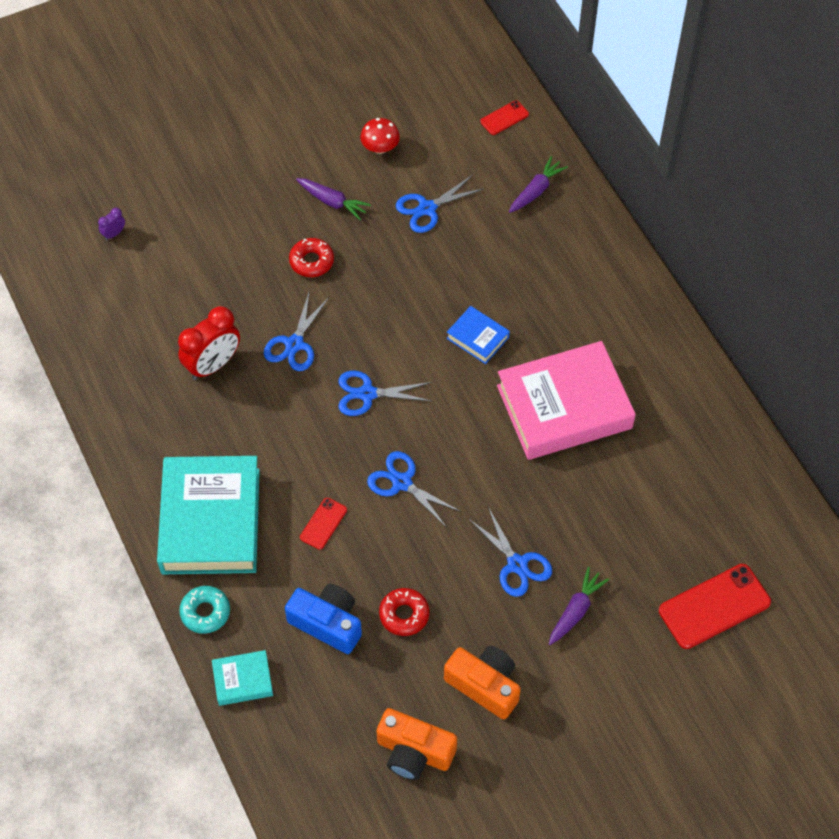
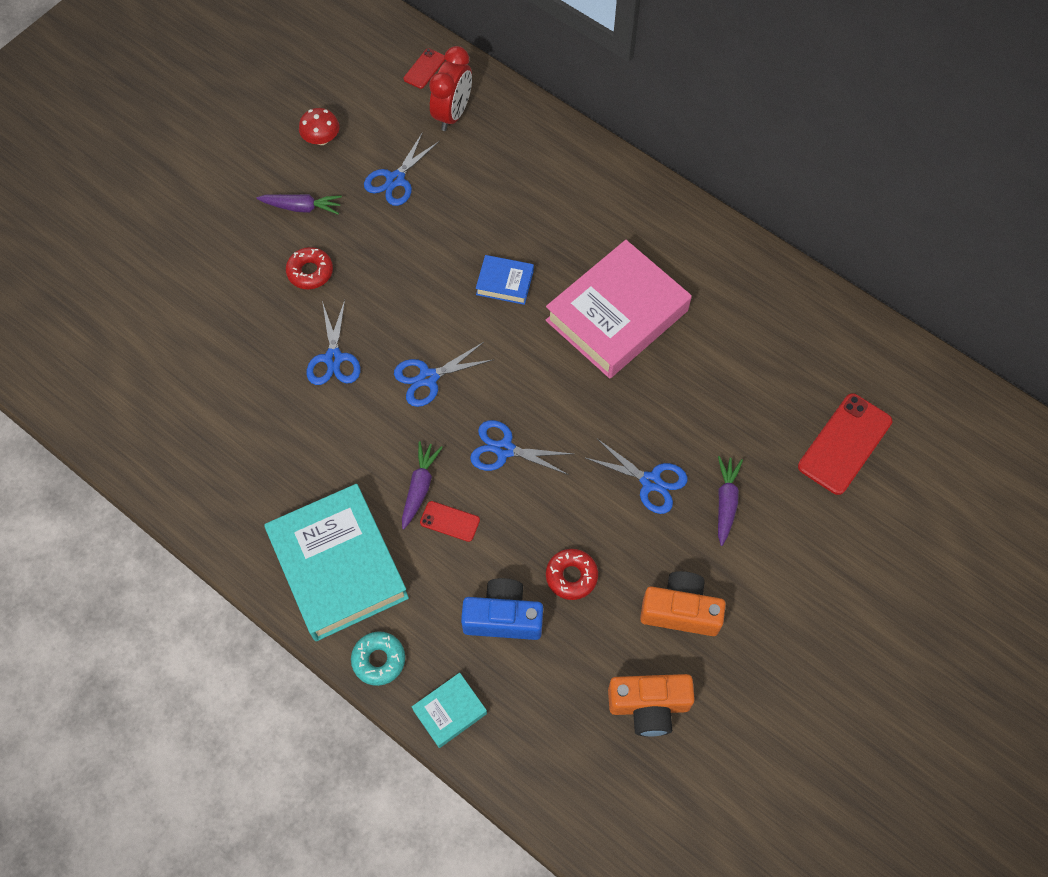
camera: 25 degrees left, 5 degrees up
purple clock [98,208,125,240] -> none
red clock [178,306,240,380] -> red clock moved to [429,46,472,131]
red phone [300,498,347,550] -> red phone turned 75 degrees counterclockwise [420,501,480,542]
purple carrot [509,156,568,213] -> purple carrot moved to [402,441,443,529]

